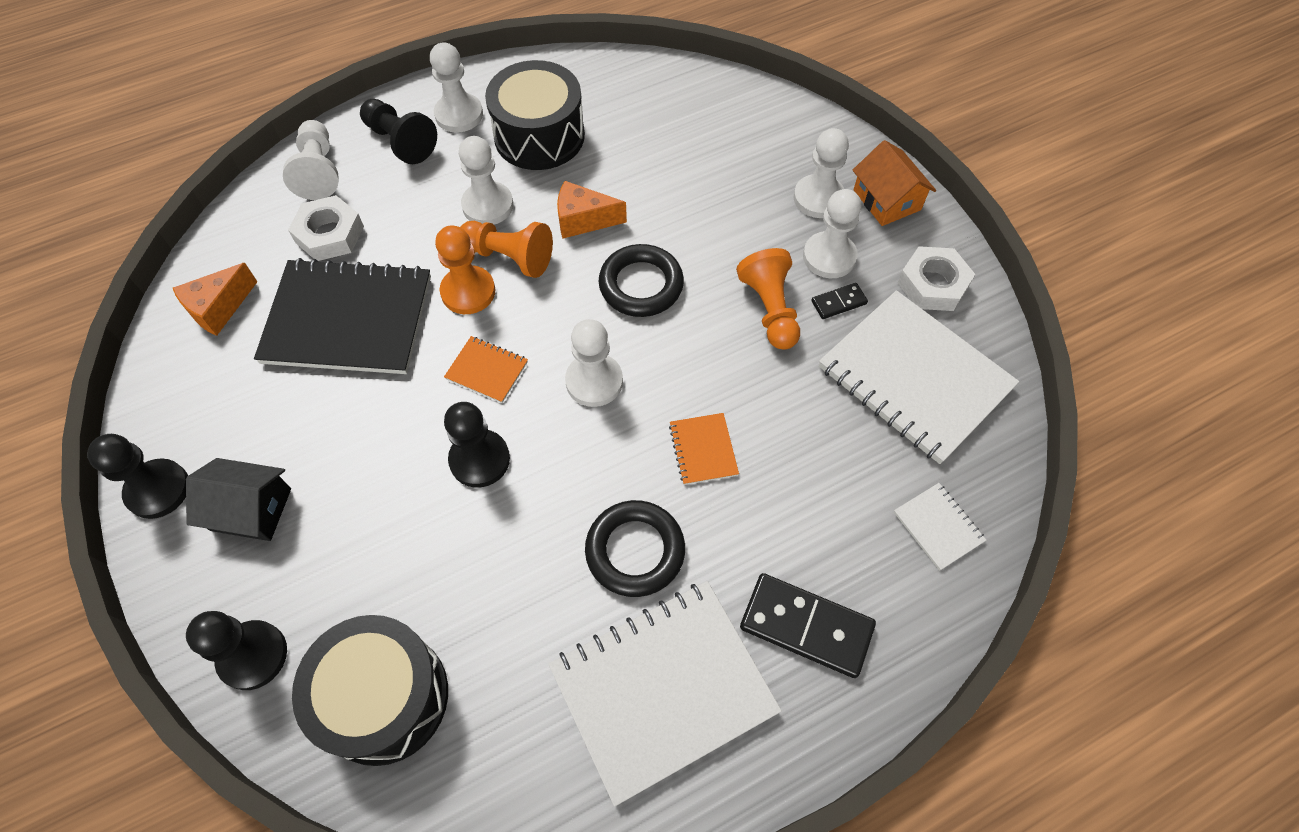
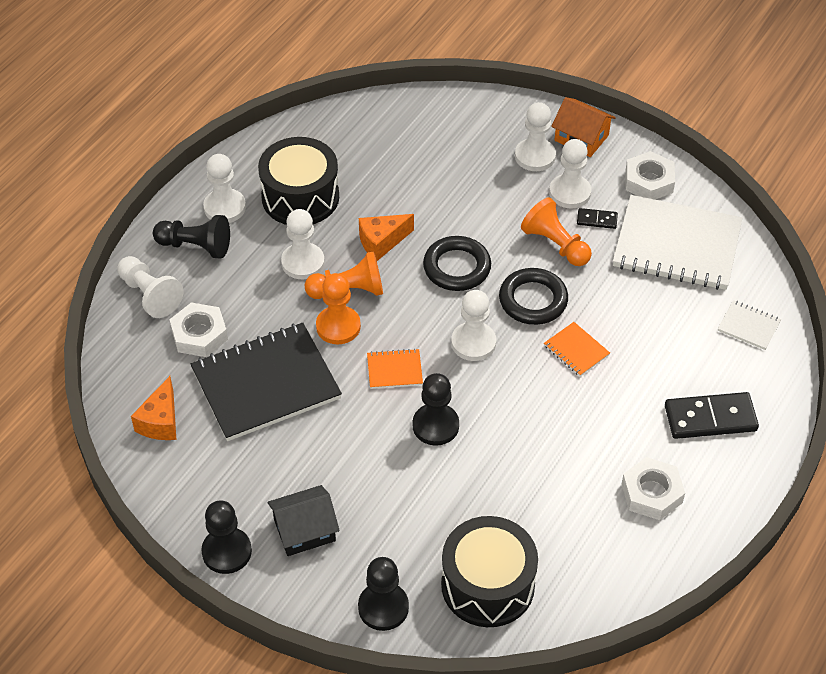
camera: 30 degrees left, 10 degrees down
white notebook [549,581,782,806] -> white nut [622,457,685,520]
black ring [585,500,685,597] -> black ring moved to [499,268,568,325]
black domino [811,283,868,319] -> black domino turned 60 degrees clockwise [577,208,618,229]

